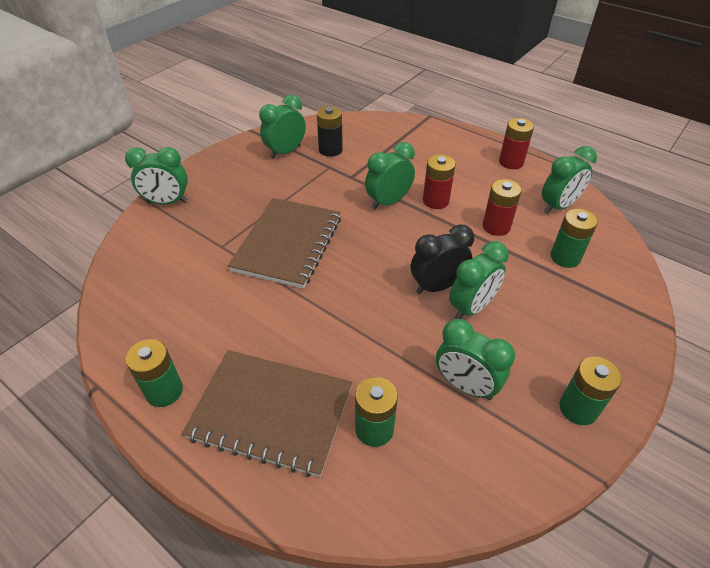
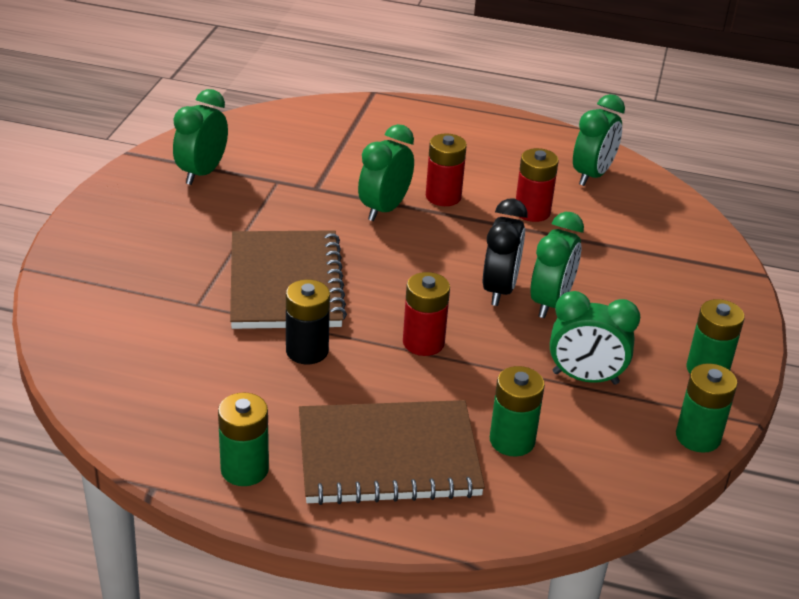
camera: 25 degrees left, 10 degrees down
green clock [125,147,188,204] -> none
black battery [317,106,343,157] -> black battery moved to [286,280,330,364]
black clock [411,224,474,294] -> black clock turned 150 degrees clockwise [483,199,527,306]
red battery [499,118,534,169] -> red battery moved to [403,272,450,356]
green battery [551,209,598,268] -> green battery moved to [676,363,737,453]

